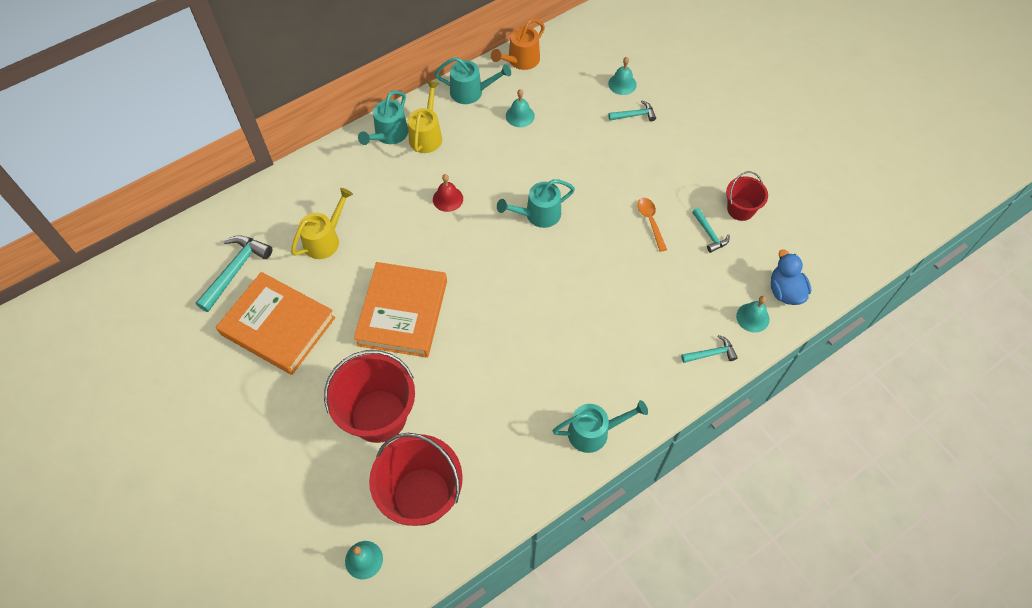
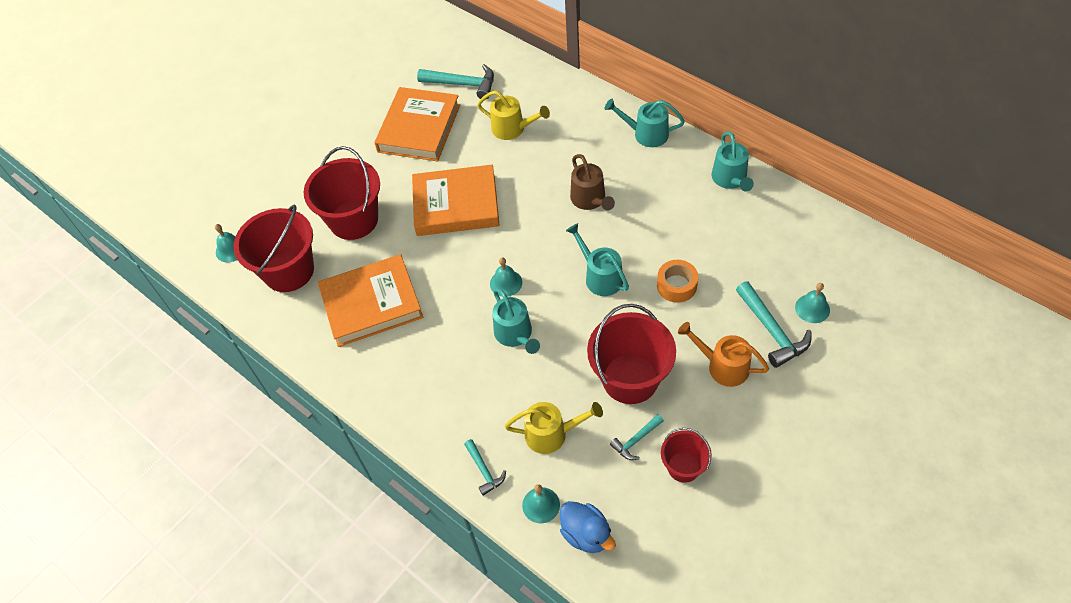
camera: 80 degrees right, 5 degrees down
yellow watering can [408,81,442,153] -> yellow watering can moved to [505,402,603,454]
red bell [433,174,463,212] -> brown watering can [570,154,615,210]
orange watering can [491,18,545,70] -> orange watering can moved to [678,322,769,387]
turquoise bell [506,89,535,127] -> turquoise bell moved to [490,257,522,297]
turquoise watering can [553,400,648,453] -> turquoise watering can moved to [492,288,540,354]
turquoise hammer [608,101,656,121] -> turquoise hammer [736,281,811,368], size x1.75
orange spoon [637,198,667,252] -> red bucket [587,304,676,404]
blue duck [771,249,811,305] -> blue duck turned 75 degrees clockwise [560,501,616,553]
none -> orange book [318,254,423,347]
none -> orange tape [657,260,698,303]

